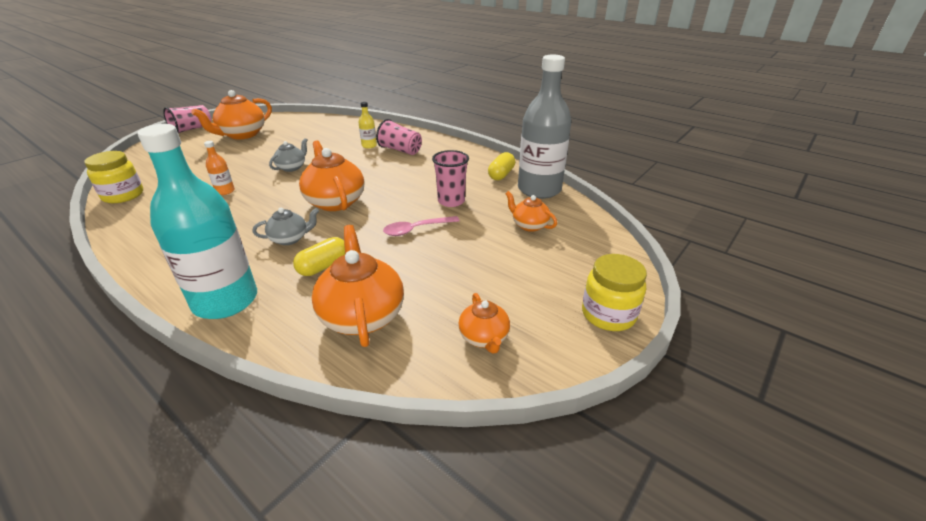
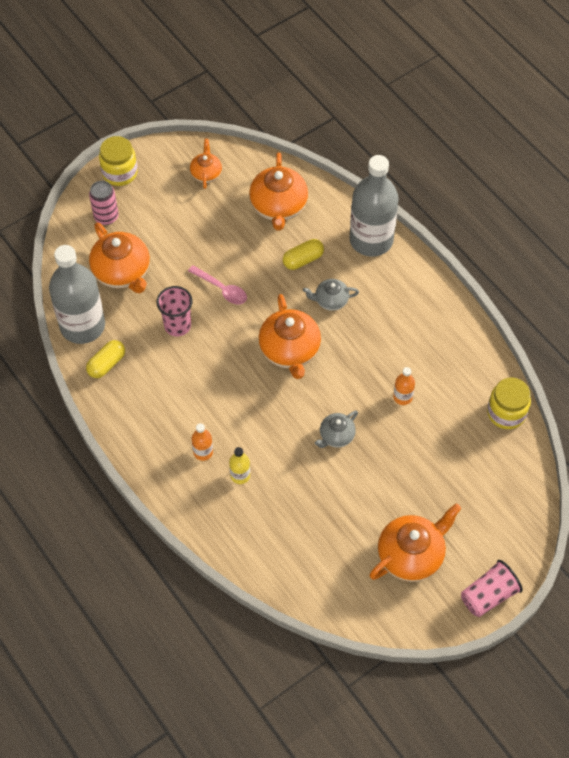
camera: 165 degrees left, 25 degrees up
turquoise bottle [137,124,257,319] -> grey bottle [350,155,399,257]
pink cup [376,119,422,155] -> orange bottle [192,423,213,461]
pink spoon [383,216,460,236] -> pink spoon turned 45 degrees clockwise [188,265,247,304]
orange teapot [505,191,557,232] -> orange teapot [89,223,150,293], size x1.80
none -> pink can [89,181,119,225]

